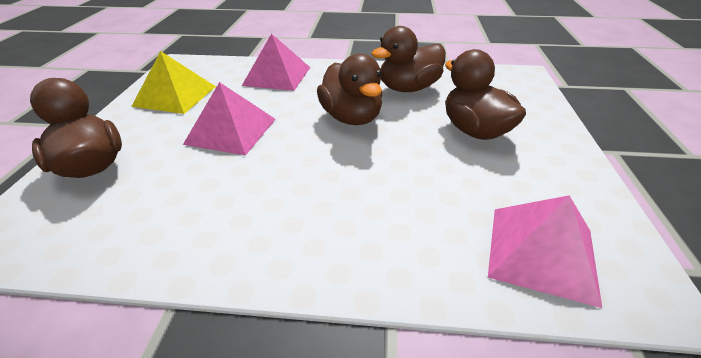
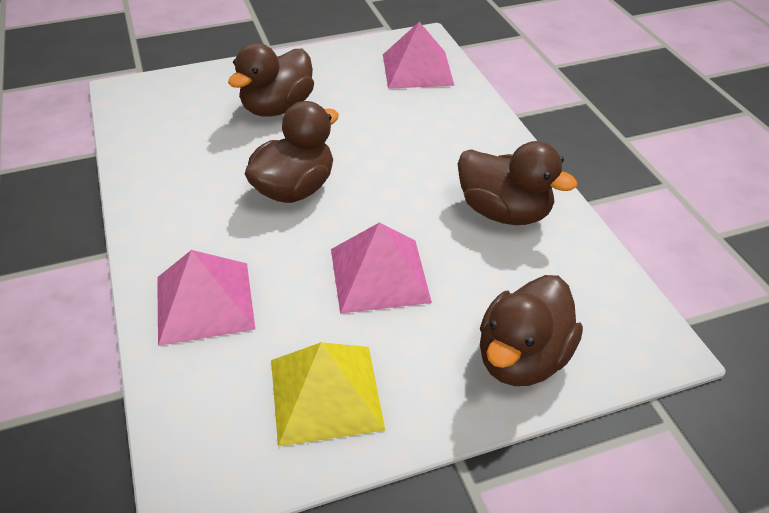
camera: 115 degrees left, 5 degrees up
brown duck [371,26,446,92] -> brown duck moved to [458,141,578,225]

